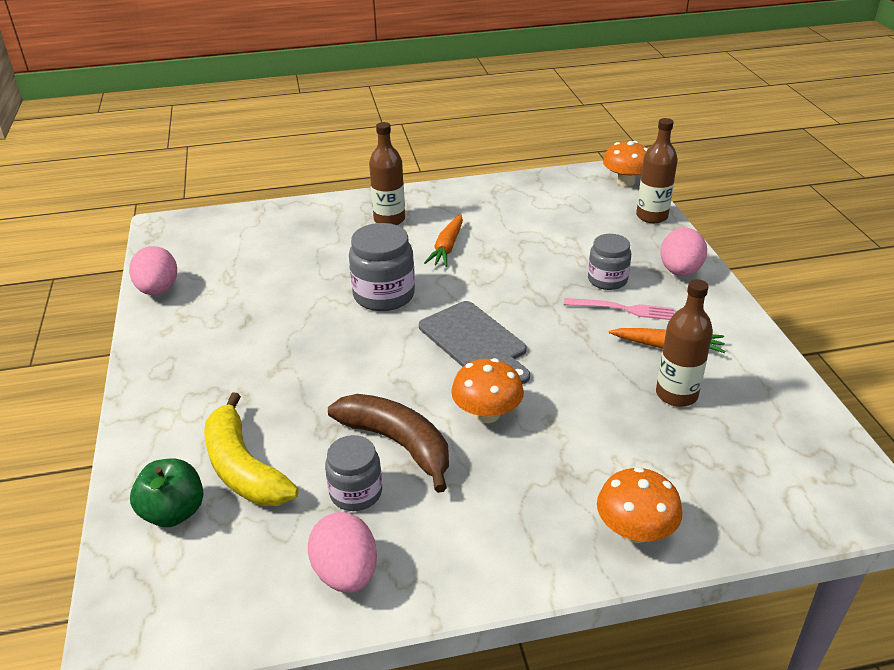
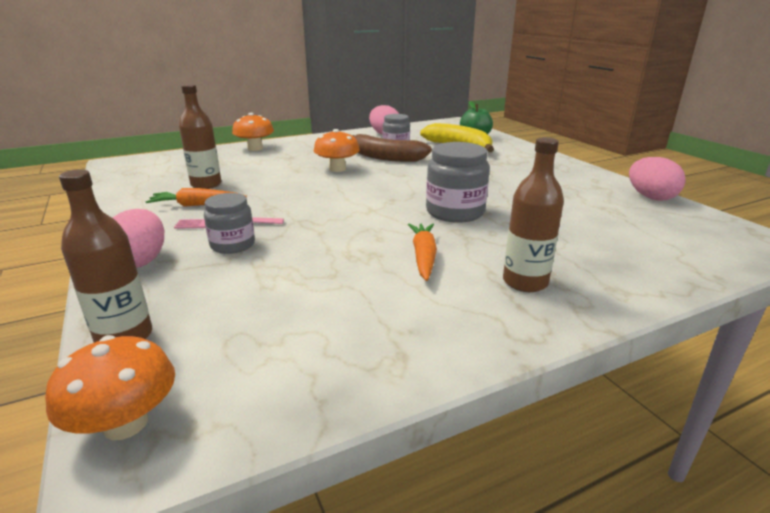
camera: 165 degrees right, 10 degrees down
grey cutting board [419,301,530,384] -> none

